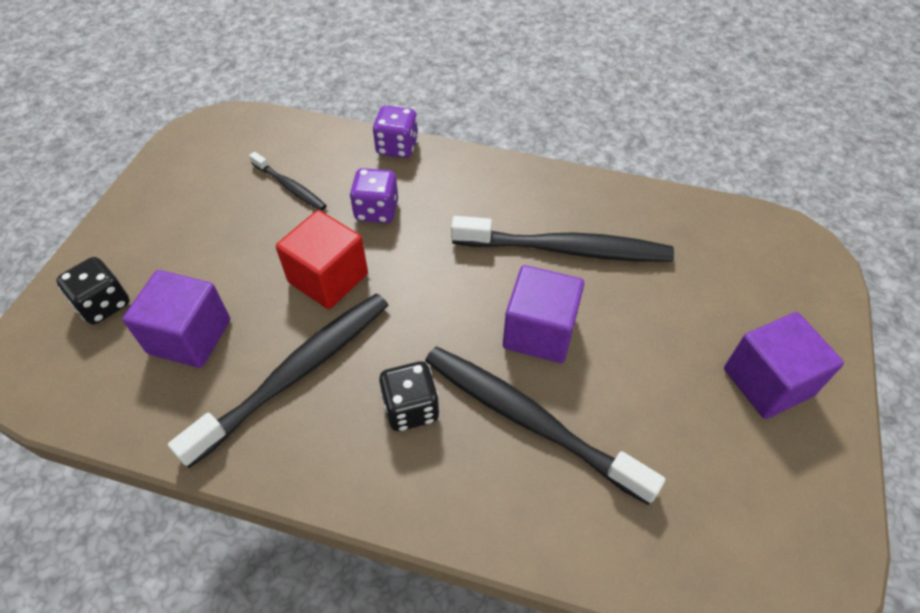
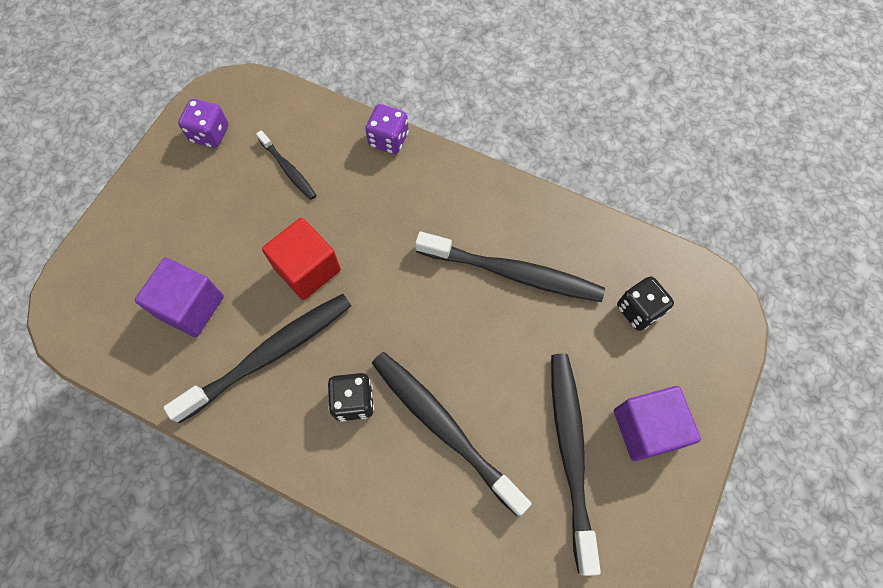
camera: 10 degrees right, 15 degrees up
black dice [56,257,130,324] -> black dice moved to [617,276,674,331]
purple dice [349,168,398,223] -> purple dice moved to [178,99,228,148]
purple cube [503,265,584,363] -> none
none -> black toothbrush [551,354,601,576]

